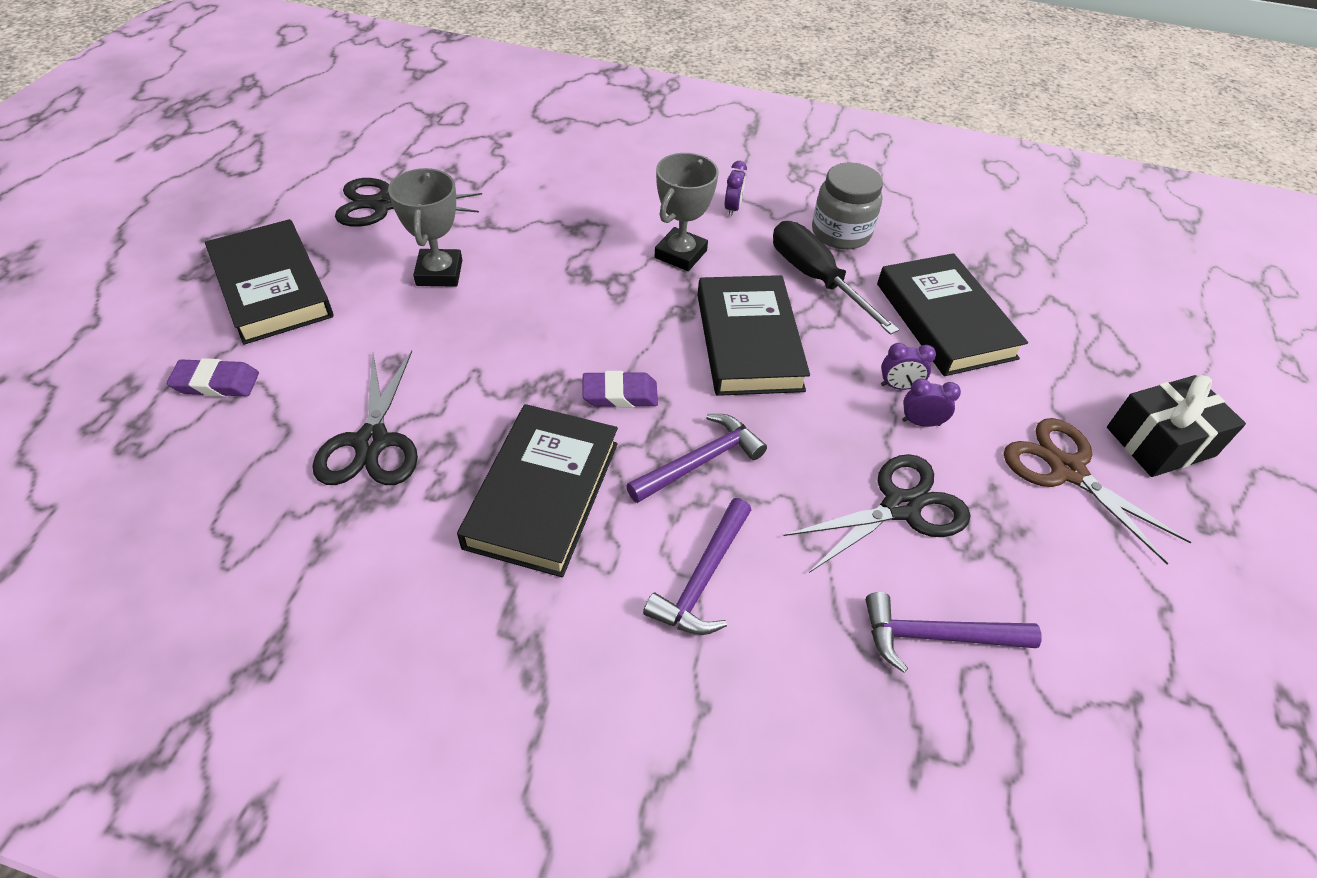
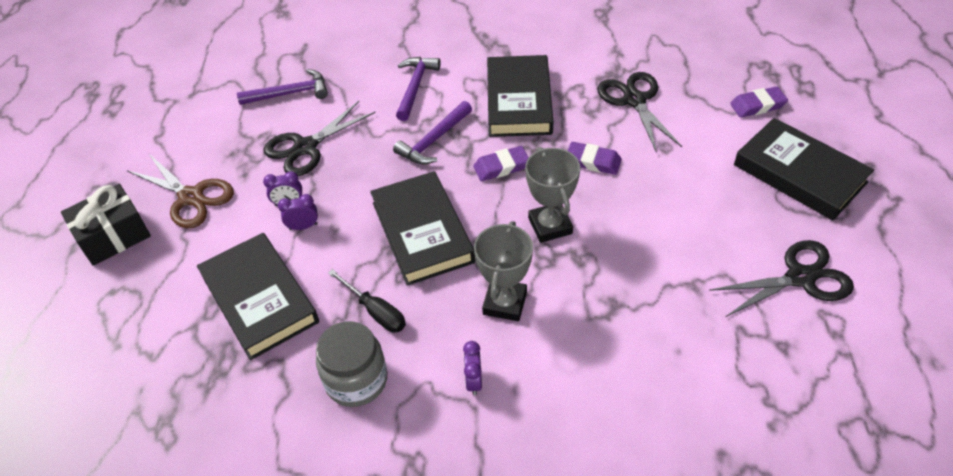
camera: 170 degrees right, 0 degrees up
grey trophy [388,168,462,287] -> grey trophy moved to [525,147,580,243]
black screwdriver [773,221,899,335] -> black screwdriver [328,269,406,333], size x0.65
none -> purple eraser [568,142,622,175]

